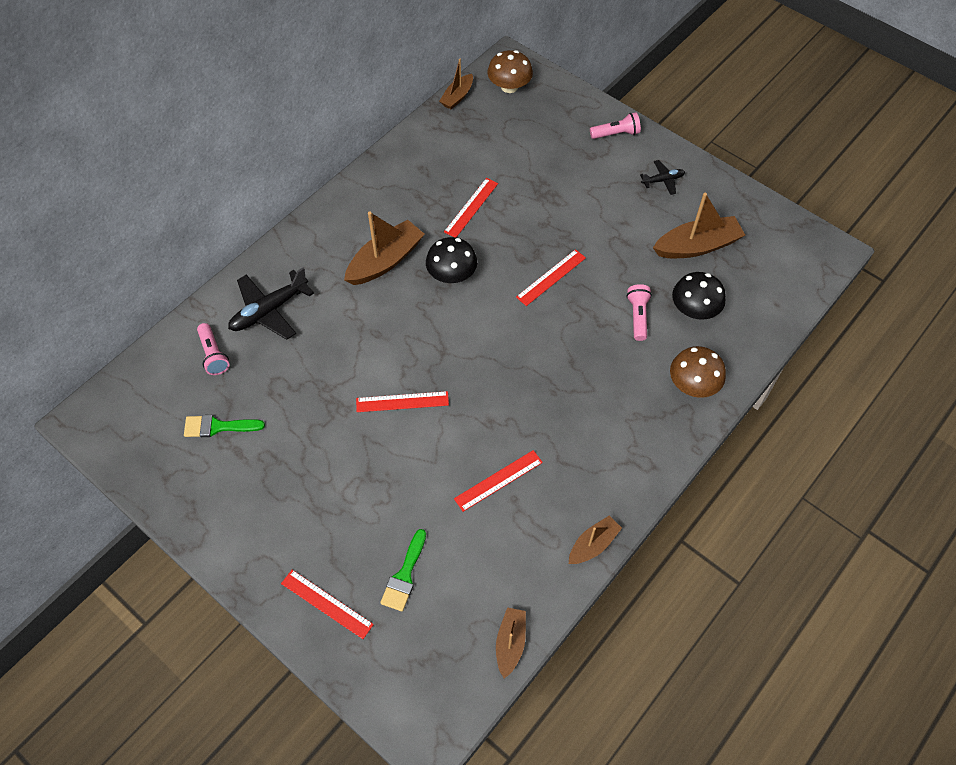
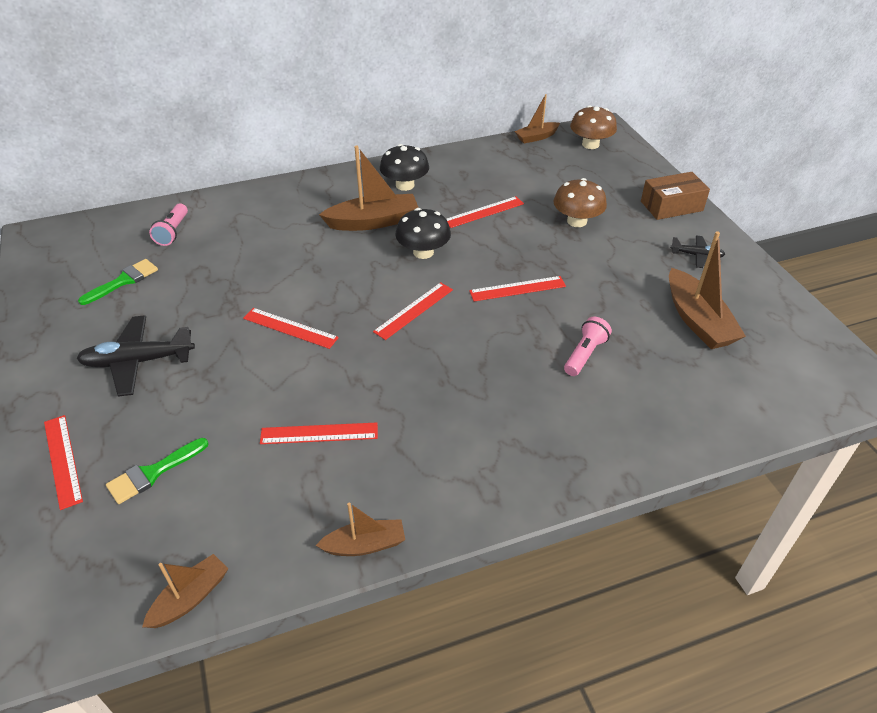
camera: 30 degrees right, 15 degrees down
green brush [184,415,265,437] -> green brush turned 105 degrees clockwise [78,259,158,305]
black plane [228,268,314,340] -> black plane moved to [76,315,195,397]
pink flashlight [590,112,641,139] -> brown box [641,172,710,220]
brown boat [653,193,745,258] -> brown boat turned 60 degrees clockwise [669,231,746,349]
brown mushroom [670,346,726,398] -> brown mushroom moved to [554,178,607,227]
black mushroom [672,272,726,320] -> black mushroom moved to [380,144,429,191]
none -> red ruler [373,282,453,340]

